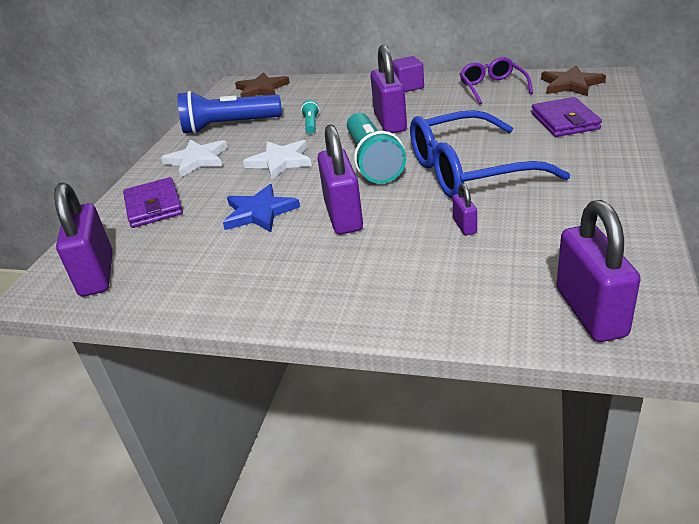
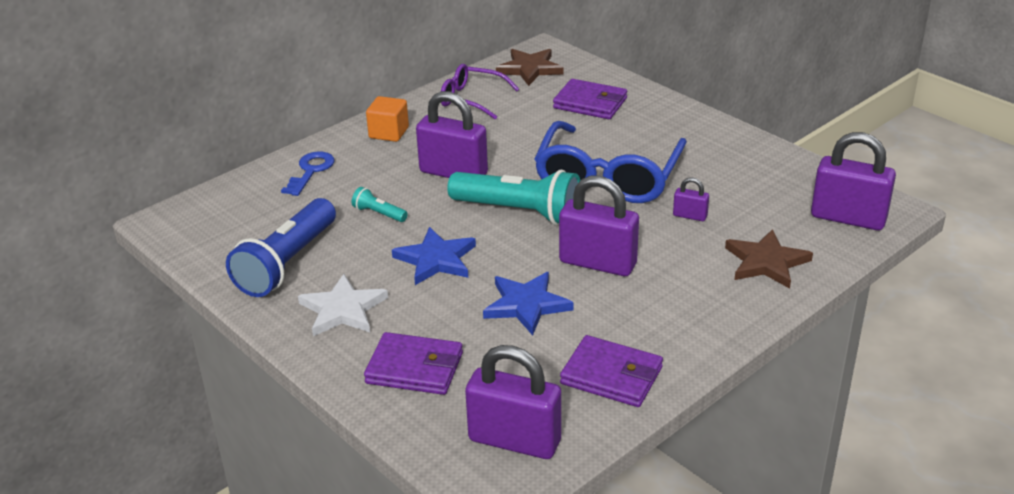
camera: 60 degrees left, 0 degrees up
brown star [235,72,290,97] -> brown star moved to [725,229,813,289]
white star [243,140,312,180] -> blue star [392,227,476,285]
purple cube [392,56,424,92] -> orange cube [366,96,409,142]
none -> blue key [281,152,334,196]
none -> purple wallet [560,335,663,407]

